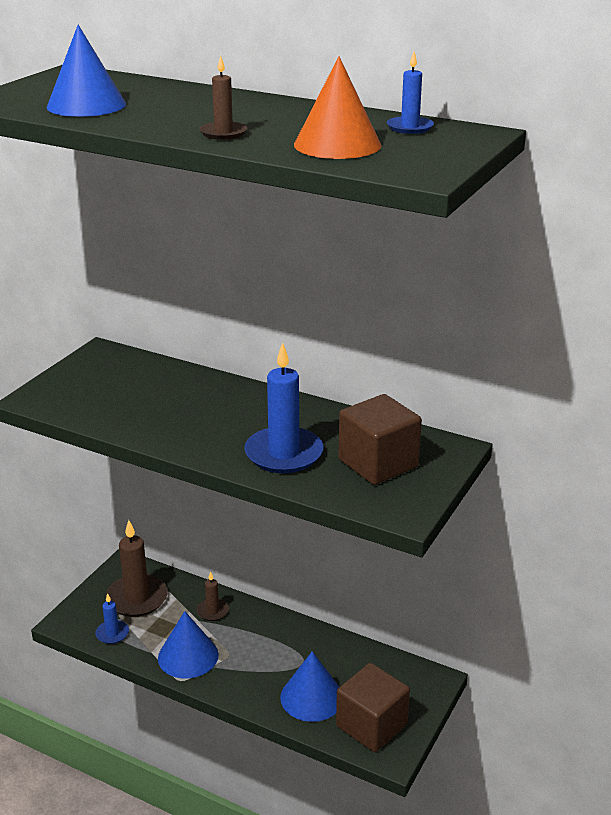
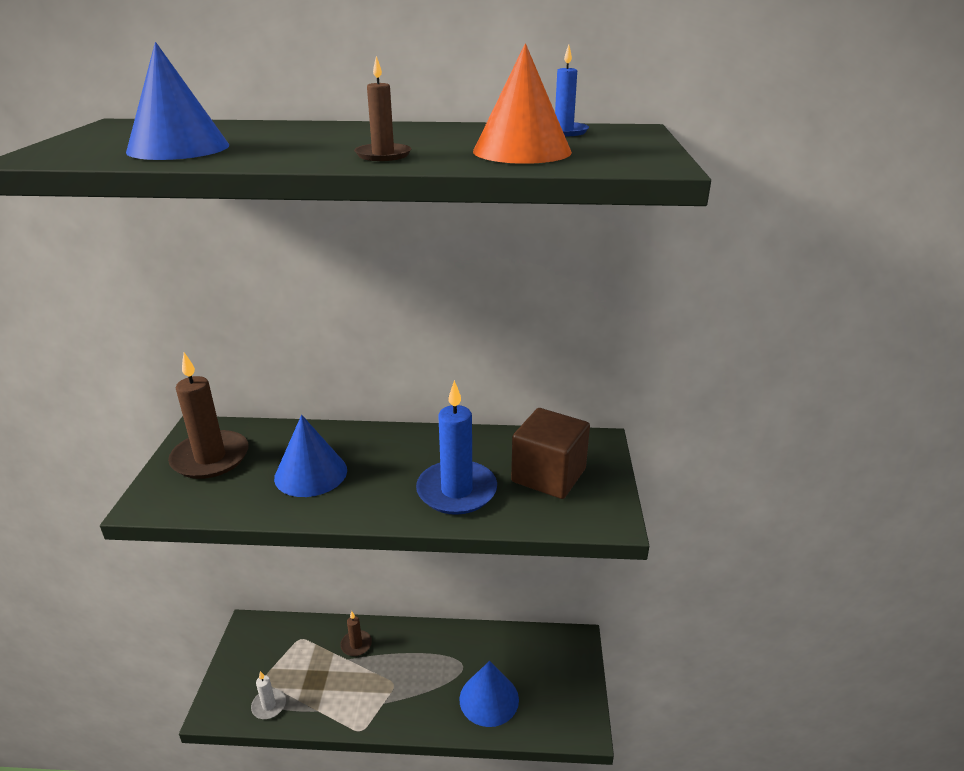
camera: 25 degrees left, 0 degrees up
blue candle [95,593,129,644] -> white candle [251,671,286,719]
brown candle [105,520,168,617] -> brown candle moved to [168,352,249,479]
blue cone [158,611,219,679] -> blue cone moved to [274,415,347,497]
brown cube [336,663,410,752] -> none

